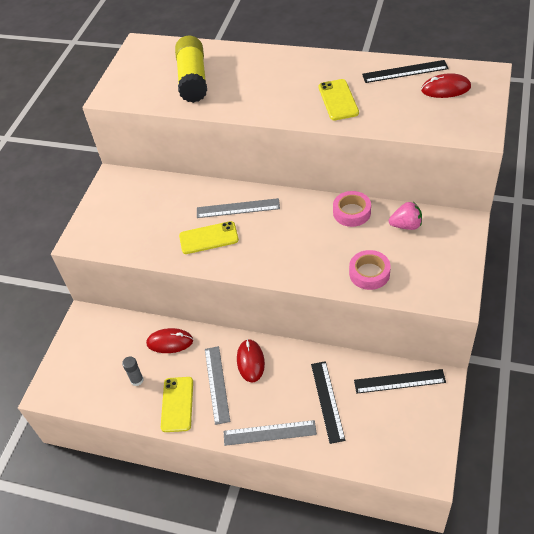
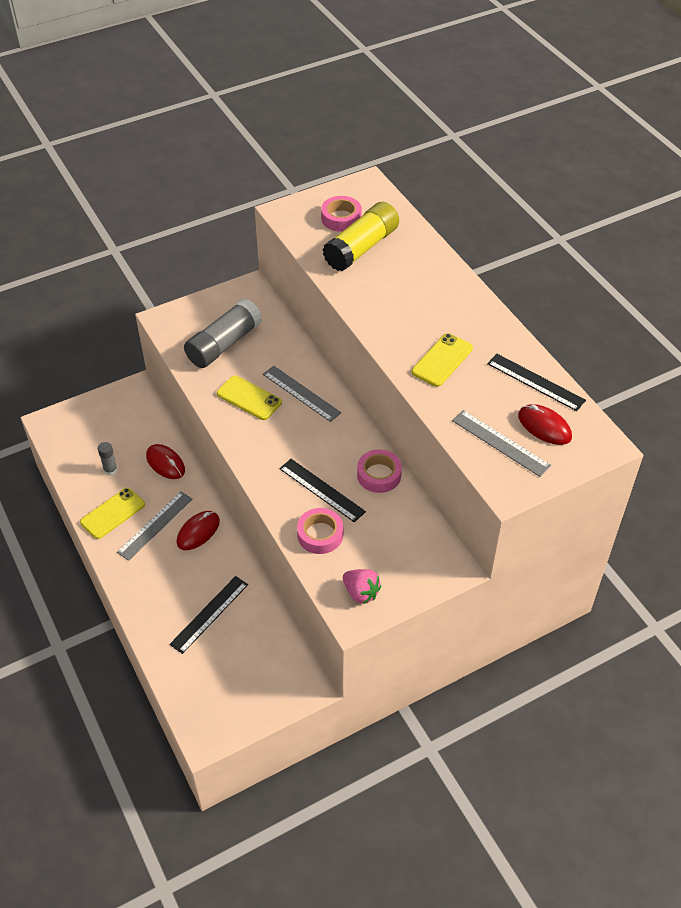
camera: 40 degrees right, 0 degrees up
grey ruler [224,420,317,446] -> grey ruler moved to [452,410,551,477]
black ruler [354,369,446,394] -> black ruler moved to [279,459,366,522]
pink strawberry [389,202,422,230] -> pink strawberry moved to [343,569,381,604]
none -> grey glue stick [184,299,262,368]
none -> pink tape [321,196,362,232]

